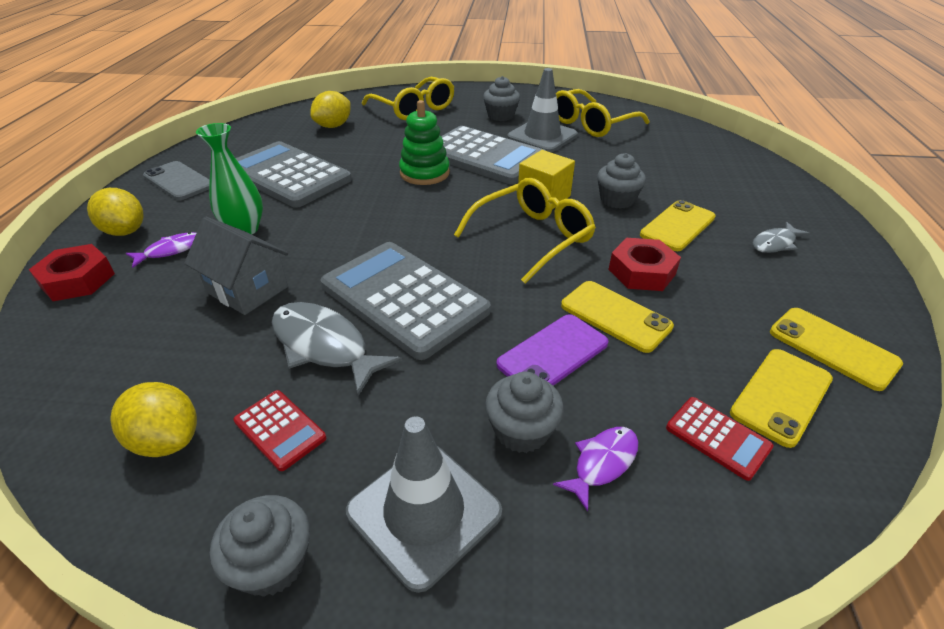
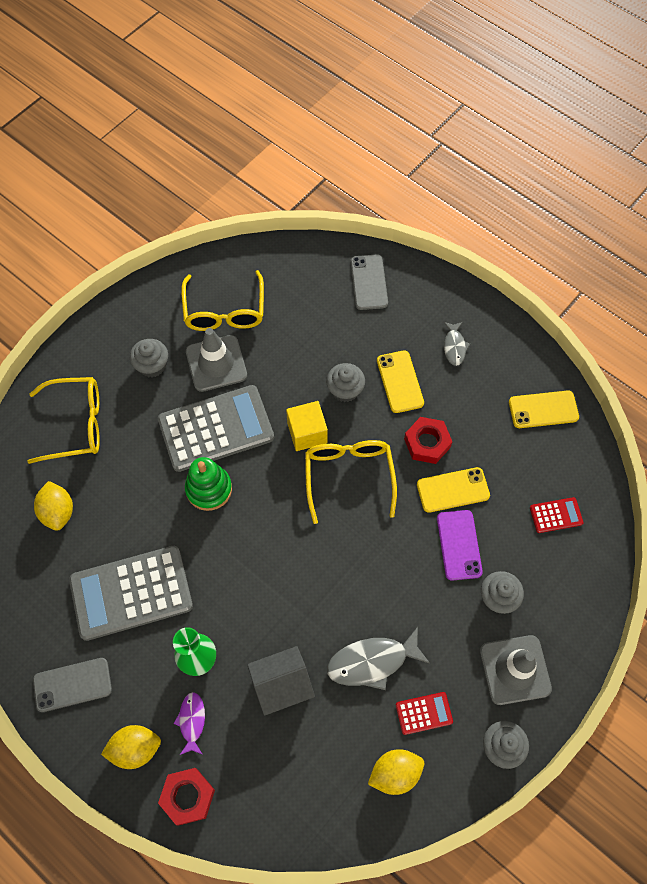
camera: 55 degrees left, 25 degrees up
grey calculator [321,242,491,360] -> none
purple fish [553,427,638,512] -> none
yellow phone [730,349,833,448] -> none
none -> grey phone [351,255,388,310]

